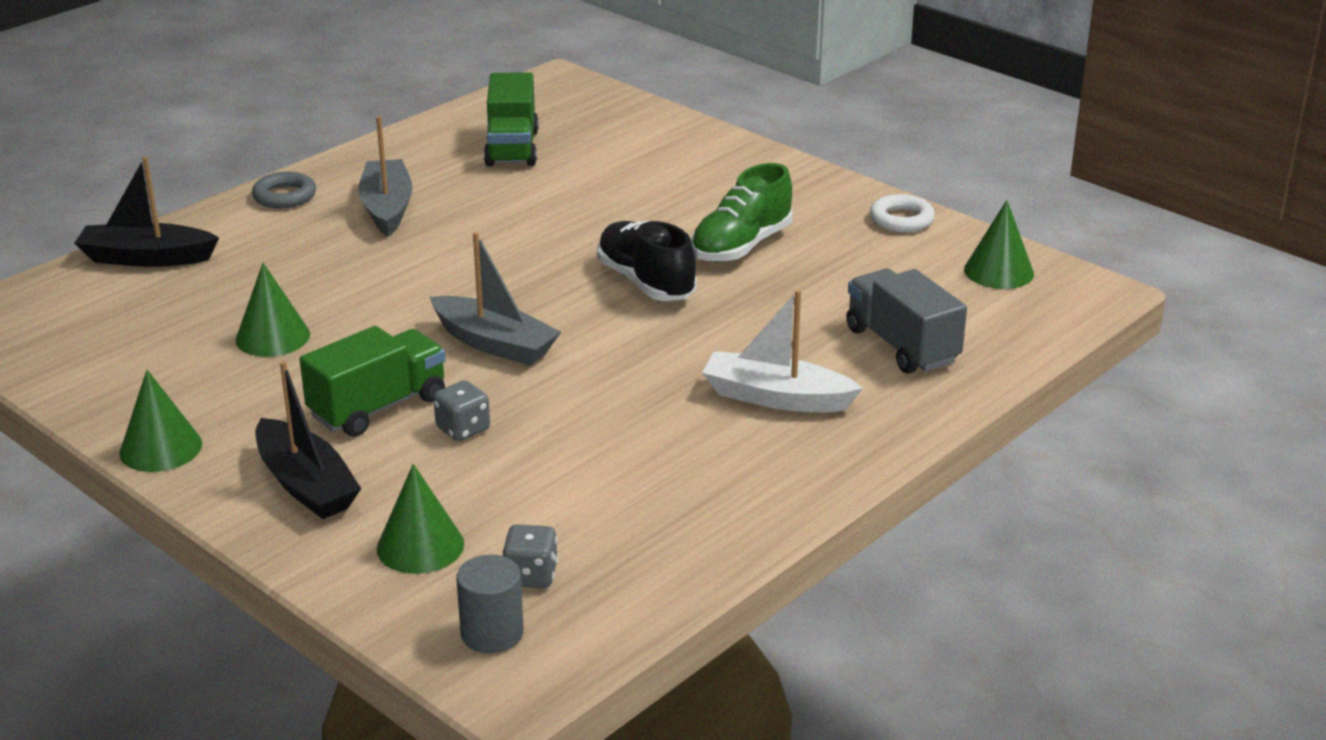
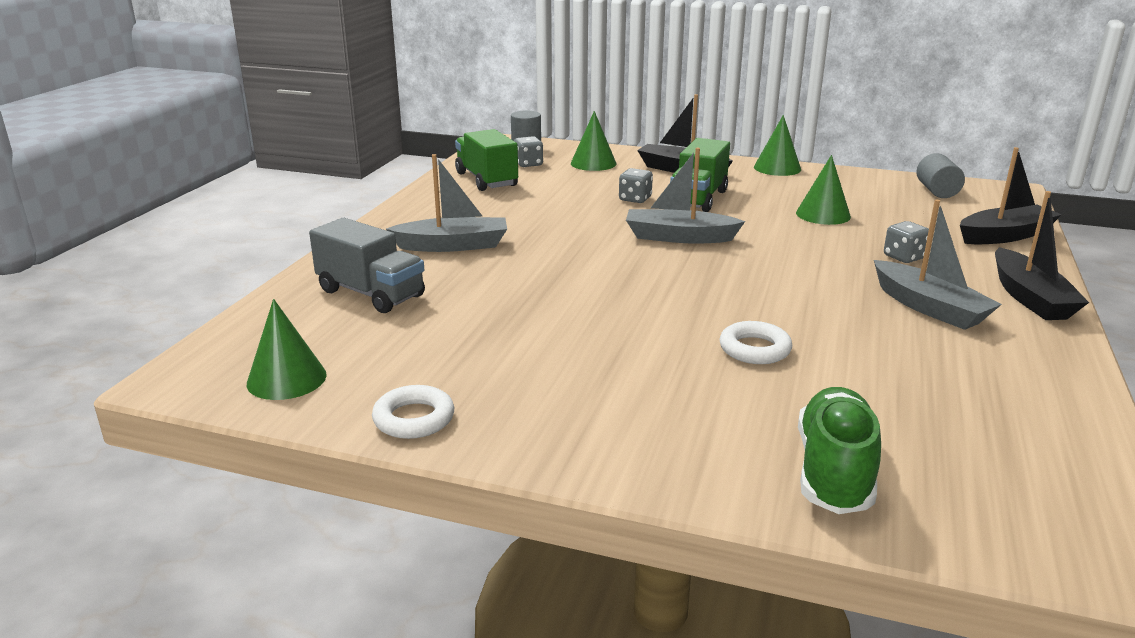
camera: 155 degrees right, 5 degrees down
grey ring [252,172,316,209] -> black boat [995,191,1089,320]
green truck [484,72,539,167] -> green truck moved to [455,129,518,191]
black shoe [597,221,697,301] -> none
green shoe [691,163,793,262] -> green shoe moved to [798,387,881,514]
white boat [702,290,863,412] -> grey boat [386,154,507,252]
none -> white ring [719,321,792,364]
none -> grey dice [884,221,929,263]
none -> grey cylinder [916,153,965,198]

